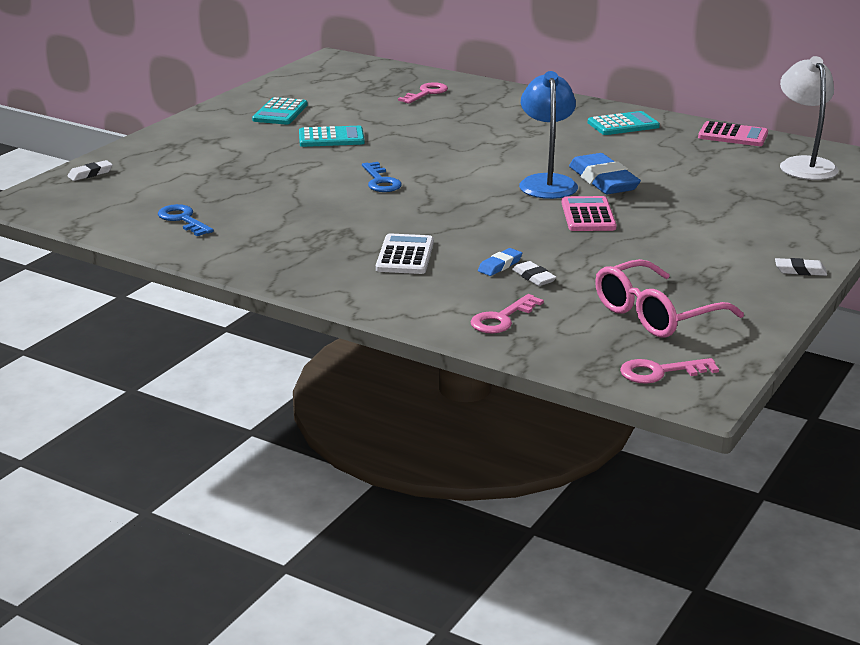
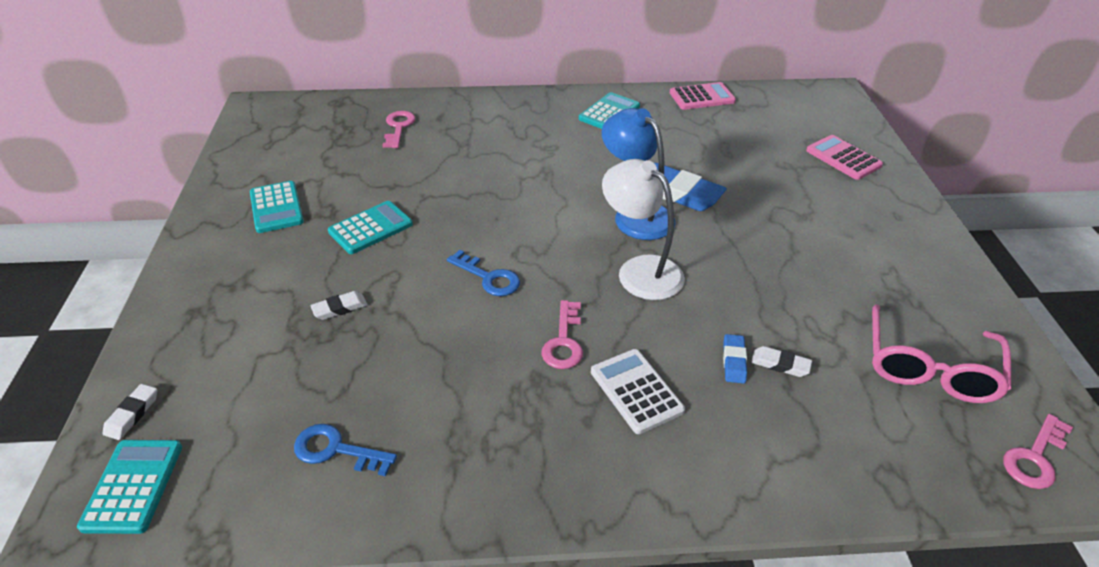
camera: 35 degrees left, 15 degrees up
pink key [471,294,544,334] -> pink key moved to [541,300,583,369]
pink calculator [562,196,617,231] -> pink calculator moved to [806,135,883,180]
white eraser [775,258,827,276] -> white eraser moved to [310,291,367,320]
white lamp [780,56,838,180] -> white lamp moved to [602,159,685,300]
none -> turquoise calculator [77,440,182,534]

